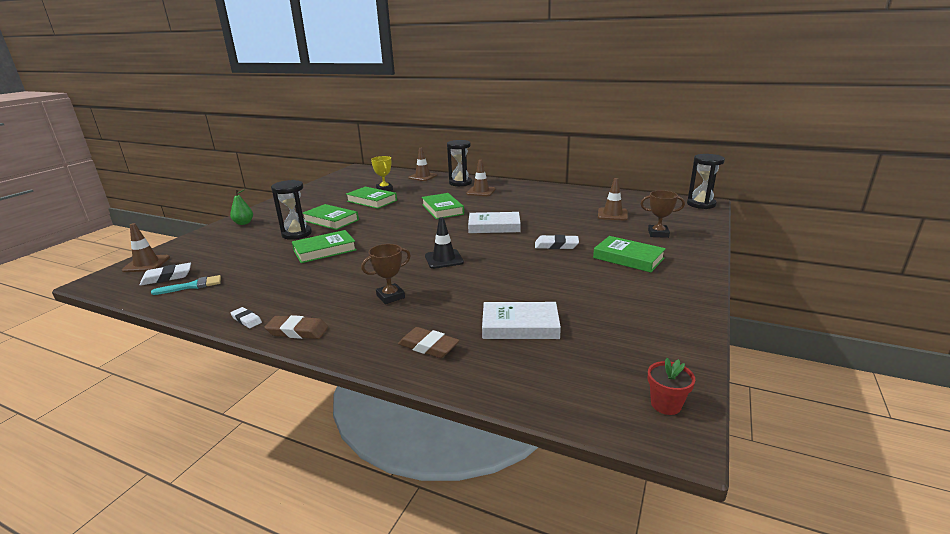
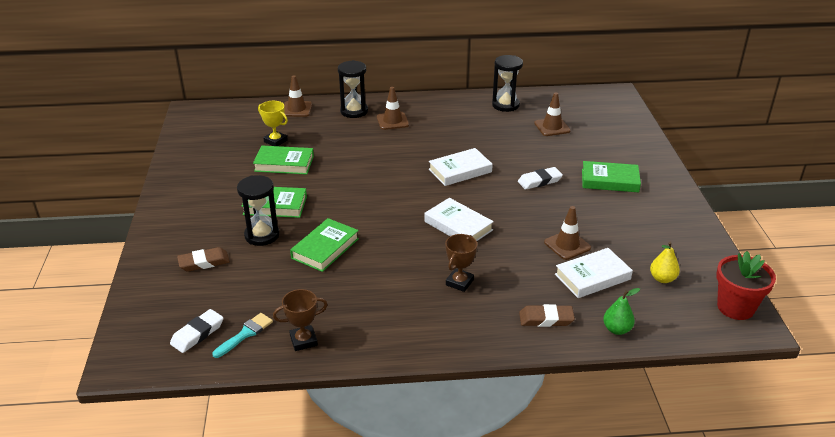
camera: 30 degrees left, 10 degrees up
brown traffic cone [122,223,170,272] -> brown traffic cone moved to [544,206,591,260]
green pear [230,189,253,225] -> green pear moved to [603,288,640,335]
white eraser [230,307,262,328] -> none
brown eraser [264,315,328,339] -> brown eraser moved to [177,247,230,272]
green book [422,193,464,219] -> none
black traffic cone [425,217,464,269] -> white book [424,198,494,241]
brown trophy [640,190,685,238] -> brown trophy moved to [273,289,328,351]
red flower pot [648,358,695,415] -> red flower pot [716,251,776,320], size x1.74
black hourglass [687,154,725,209] -> black hourglass moved to [492,55,523,112]
none -> yellow pear [650,242,680,283]

